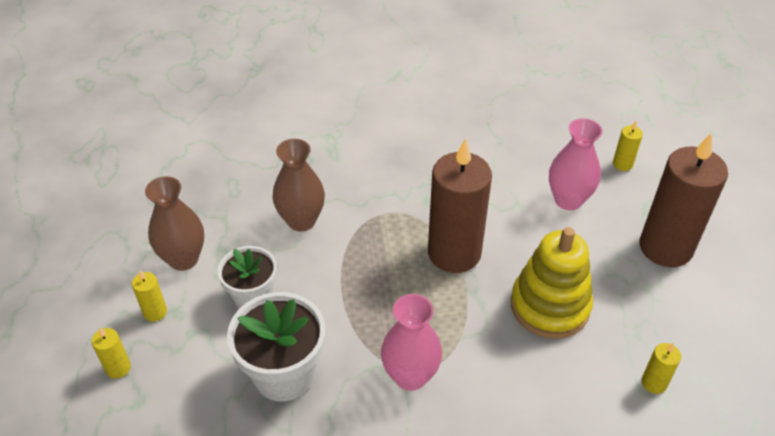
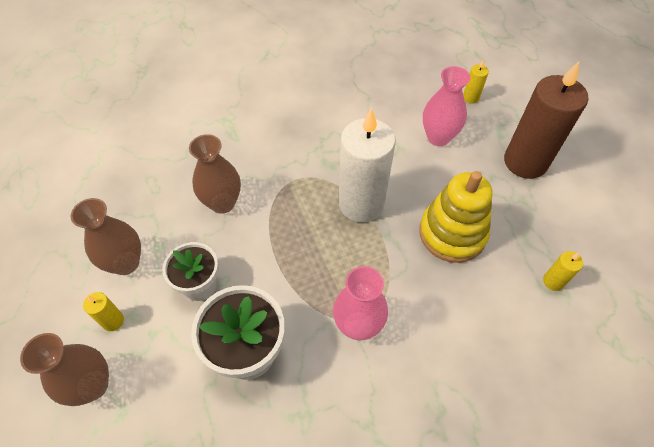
camera: 15 degrees left, 10 degrees up
yellow candle [91,327,131,379] -> brown vase [20,333,109,406]
brown candle [428,138,492,273] -> white candle [339,108,396,222]

